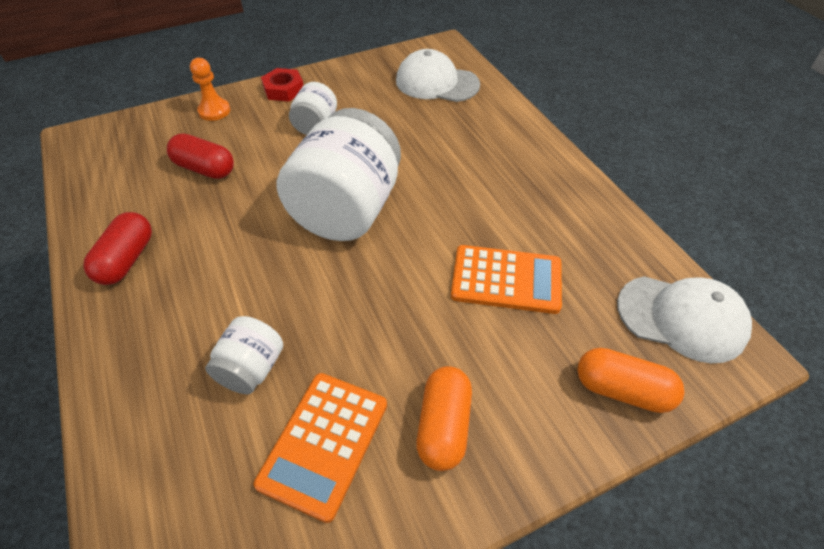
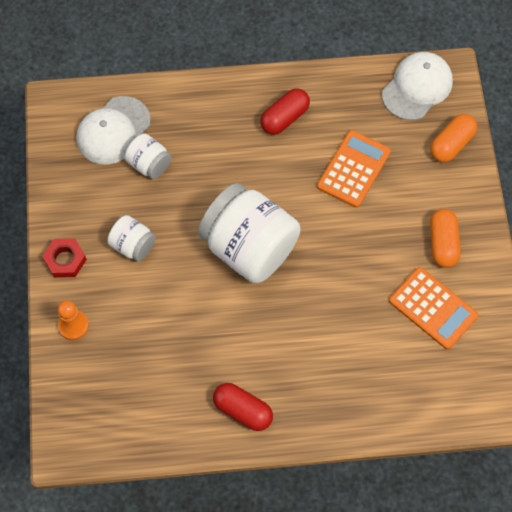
camera: 70 degrees left, 15 degrees up
red capsule [167,133,234,179] -> red capsule moved to [260,88,310,135]
white jar [205,316,283,394] -> white jar moved to [125,133,172,179]
orange capsule [416,366,472,471] -> orange capsule turned 60 degrees clockwise [430,209,461,268]

